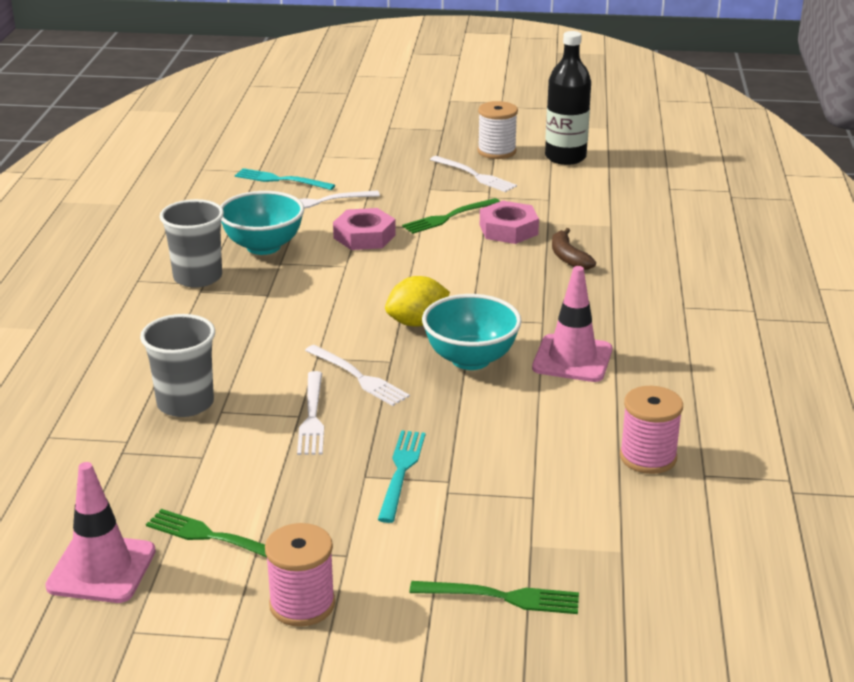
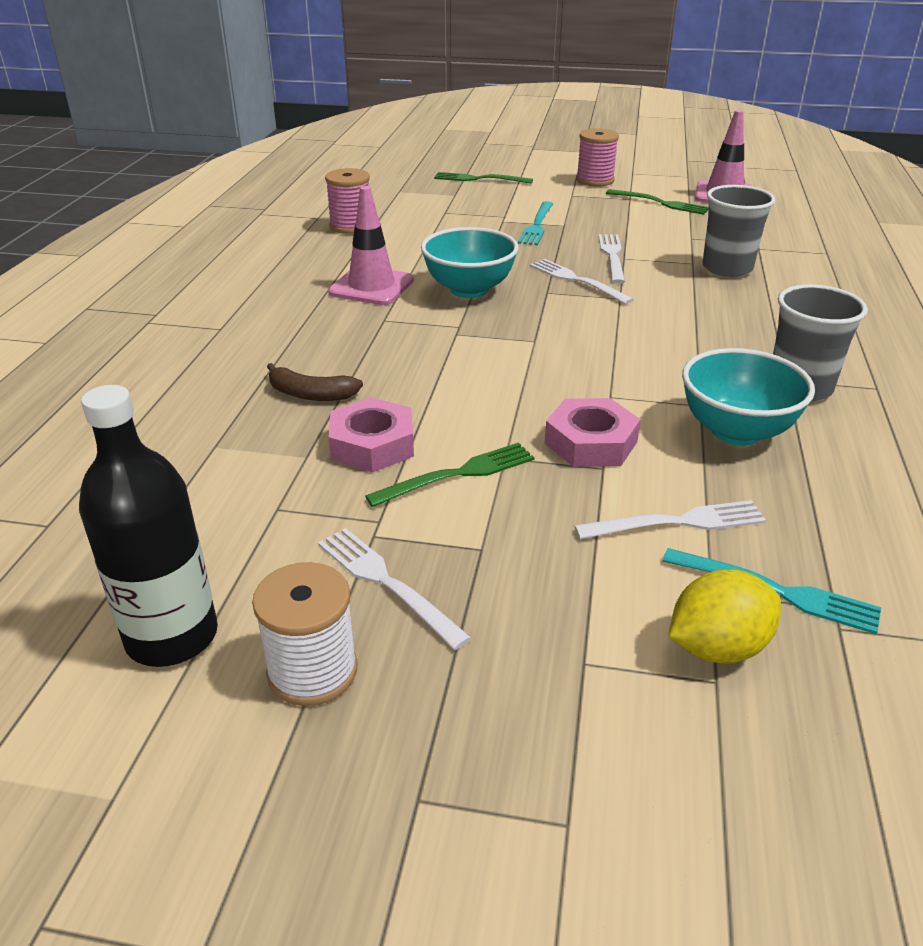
camera: 175 degrees left, 5 degrees up
yellow lemon [385,276,450,327] -> yellow lemon moved to [668,570,781,663]
brown banana [552,228,596,270] -> brown banana turned 120 degrees clockwise [267,363,363,401]

